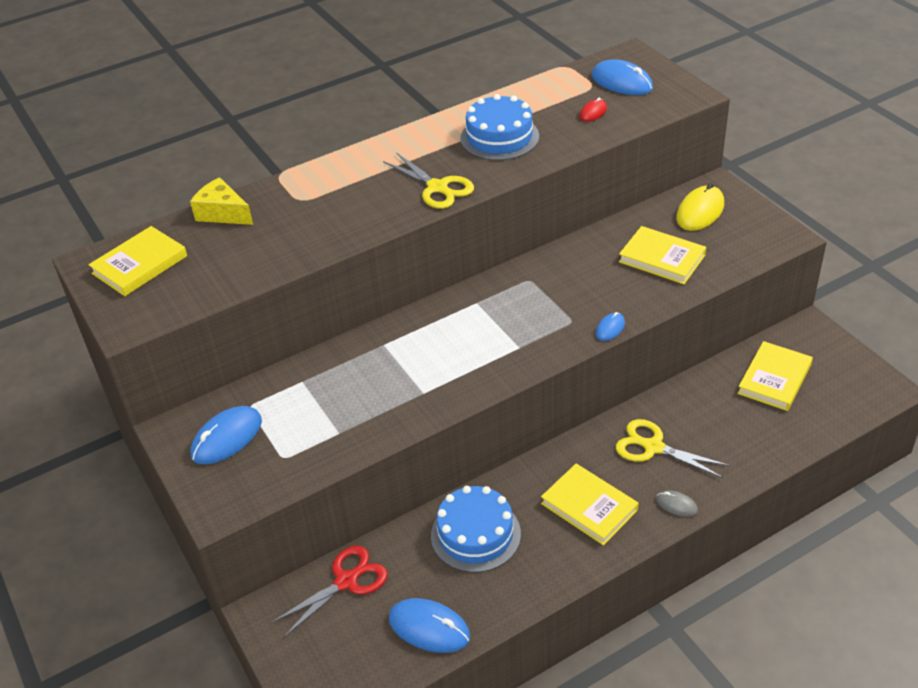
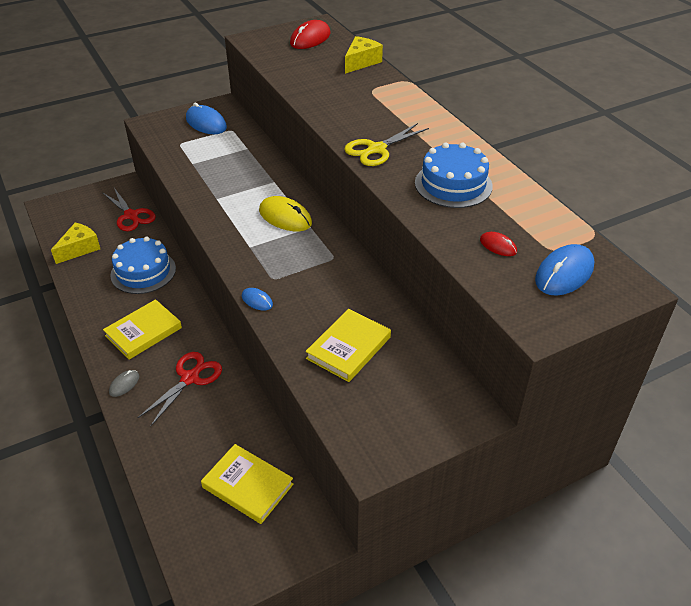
camera: 90 degrees right, 0 degrees up
yellow book [88,226,187,296] -> red mouse [290,20,330,49]
blue mouse [389,598,471,653] -> yellow cheese [51,223,100,264]
yellow scissors [616,419,730,479] -> red scissors [137,352,222,426]
yellow mouse [676,183,724,231] -> yellow mouse moved to [259,196,312,231]

